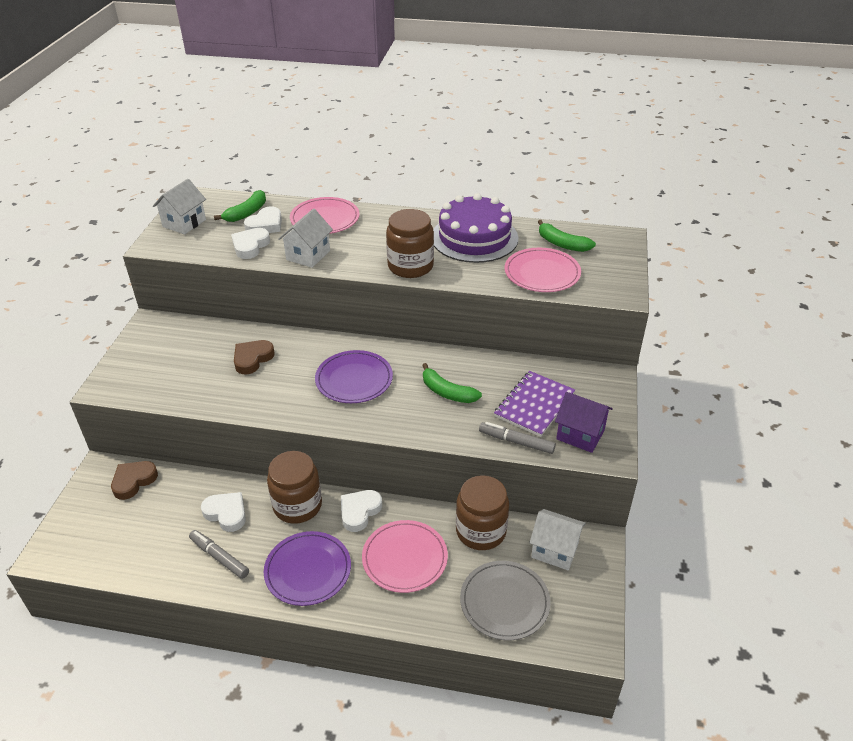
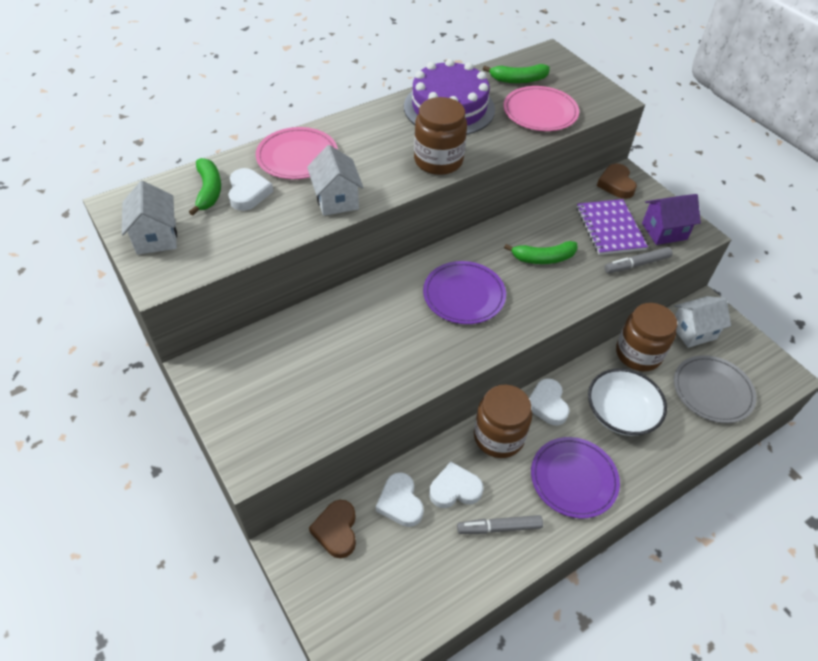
camera: 45 degrees left, 10 degrees up
white heart [231,228,270,259] -> white heart moved to [376,472,424,527]
brown heart [234,340,275,374] -> brown heart moved to [597,164,637,199]
pink plate [362,520,448,593] -> white bowl [588,368,667,436]

